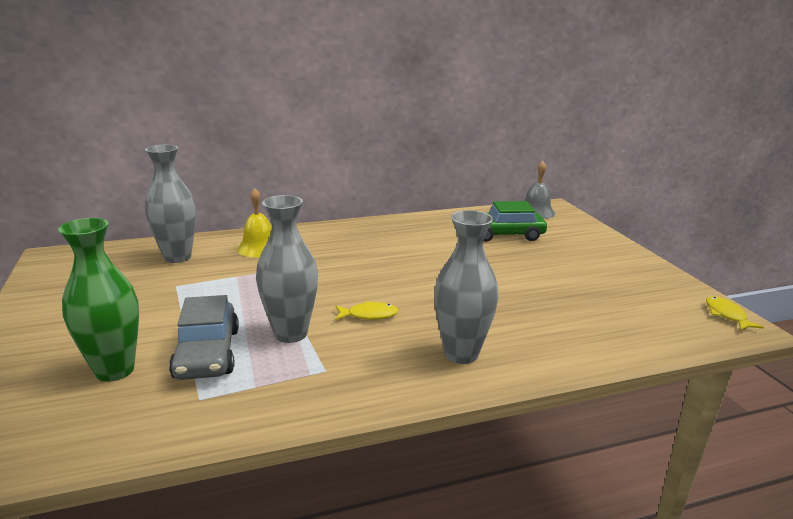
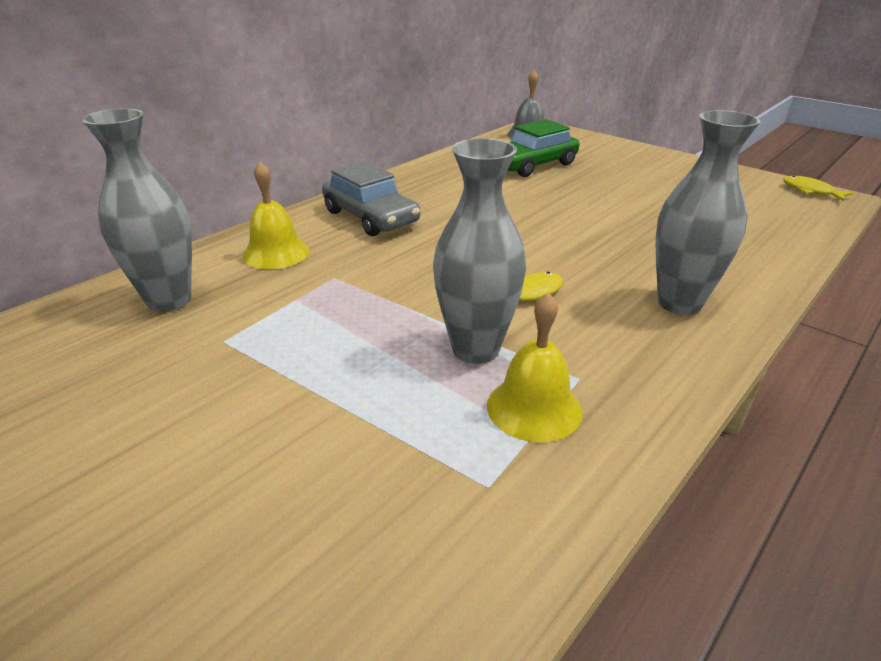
camera: 30 degrees left, 10 degrees up
green vase [58,218,139,382] -> none
grey car [169,295,239,380] -> grey car moved to [322,161,420,236]
none -> yellow bell [487,292,582,443]

